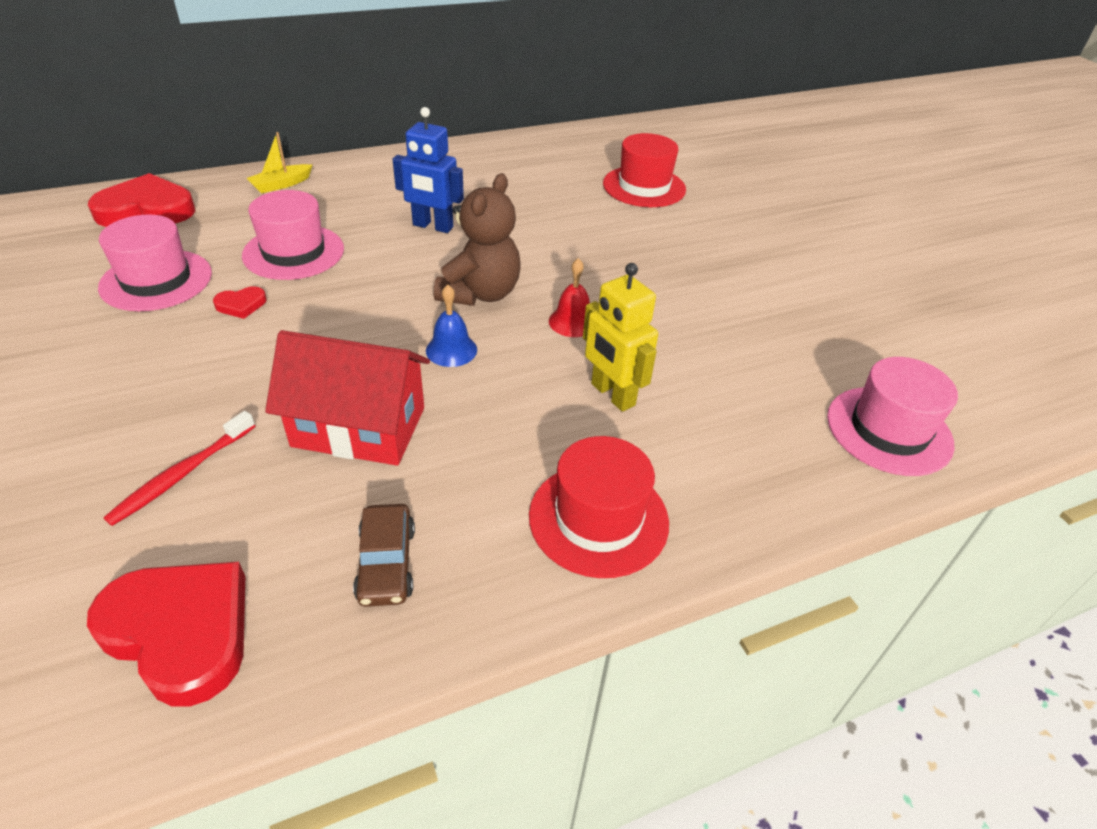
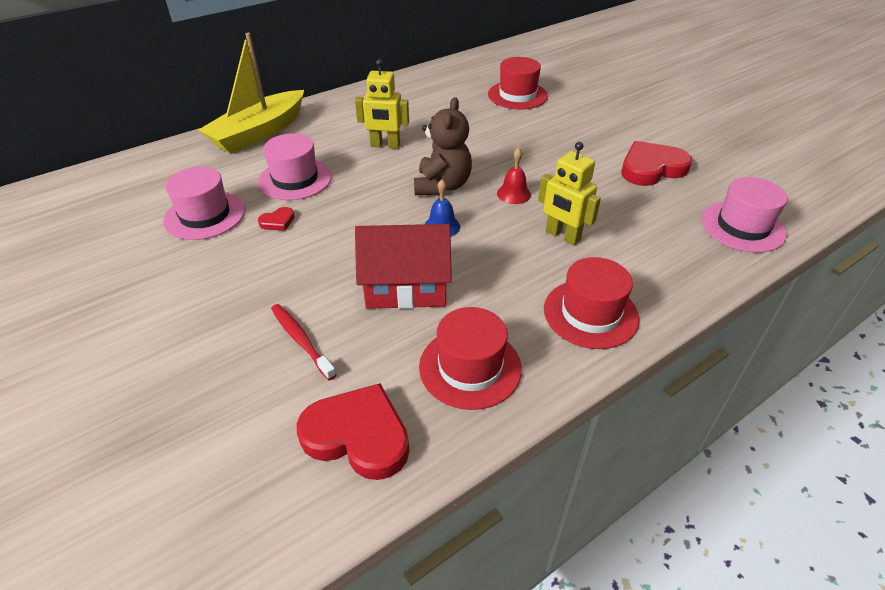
camera: 10 degrees left, 0 degrees up
red heart [88,173,195,227] -> red heart moved to [621,141,692,186]
red toothbrush [103,411,255,526] -> red toothbrush turned 120 degrees clockwise [271,304,336,380]
yellow boat [246,132,312,193] -> yellow boat [198,33,304,154], size x2.39
brown car [353,504,415,607] -> red hat [419,307,522,410]
blue robot [393,107,464,233] -> yellow robot [355,59,409,149]

